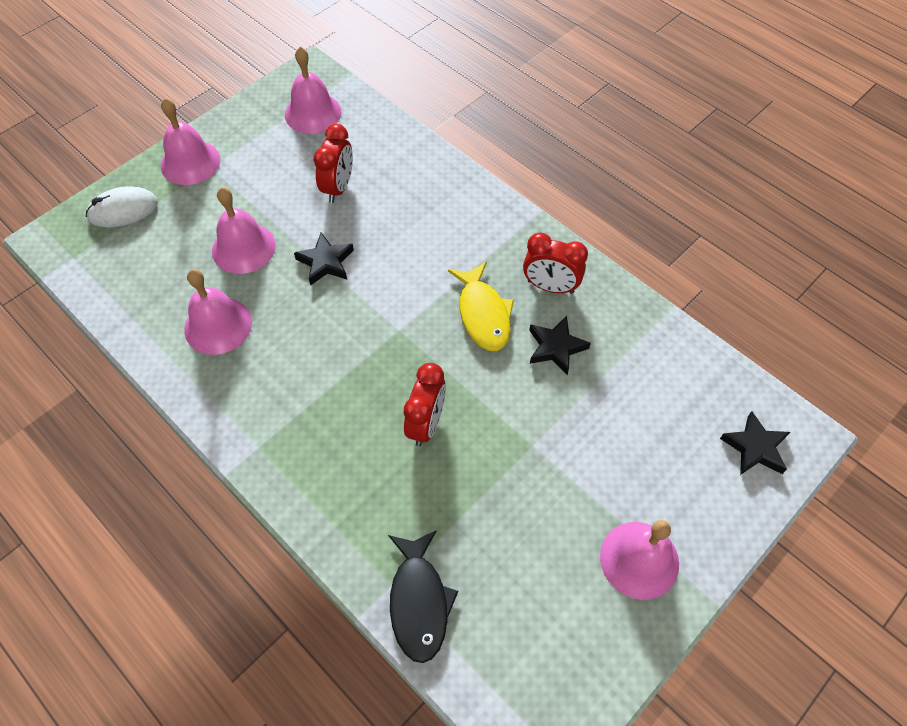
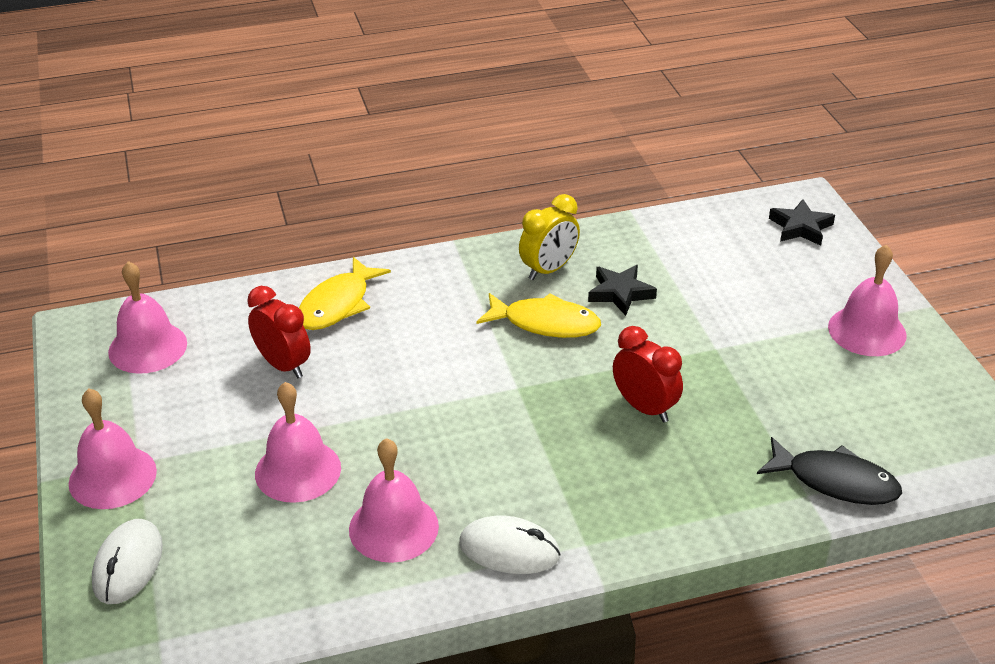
camera: 60 degrees left, 20 degrees down
black star [294,232,354,285] -> none
red clock [523,233,588,294] -> yellow clock [519,194,580,280]
none -> yellow fish [299,257,391,330]
none -> white mouse [459,516,561,574]

